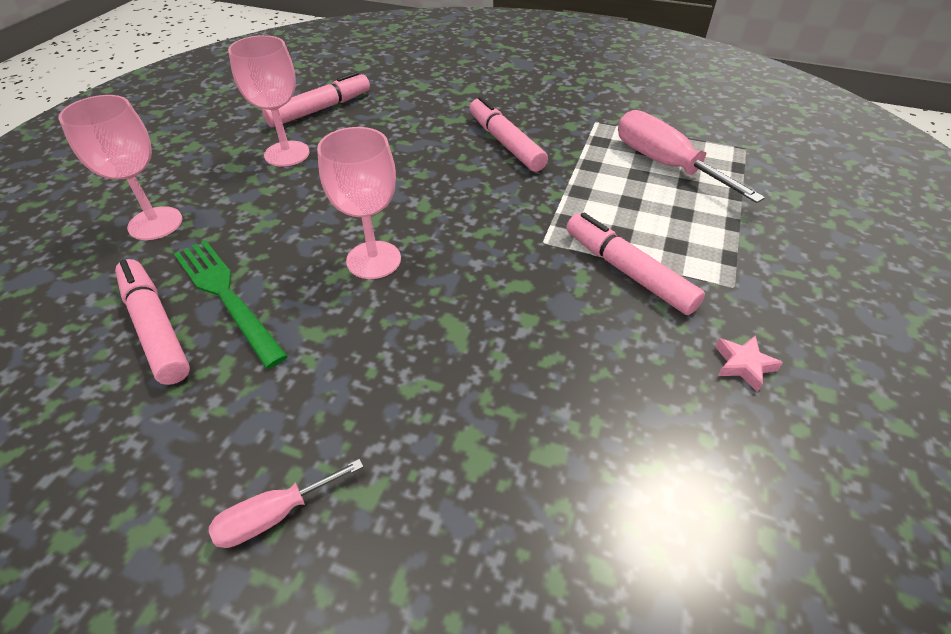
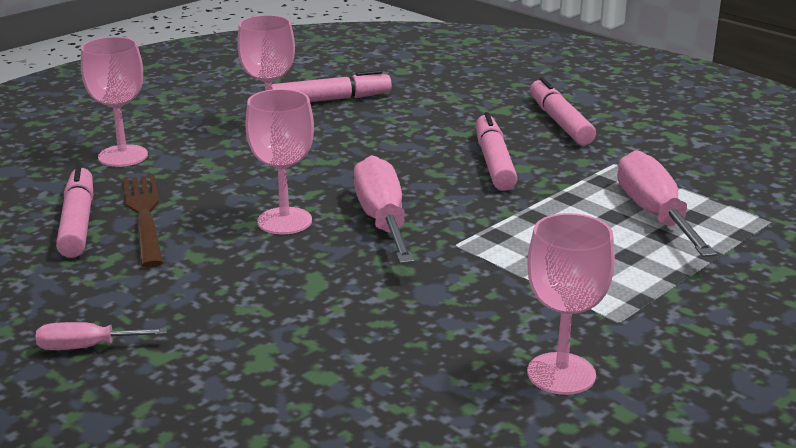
camera: 25 degrees right, 20 degrees down
green fork [174,240,288,369] -> brown fork [123,175,163,268]
pink marker [566,213,705,315] -> pink marker moved to [530,77,596,145]
pink star [715,335,783,392] -> pink goblet [527,213,615,395]
none -> pink screwdriver [354,155,415,264]

